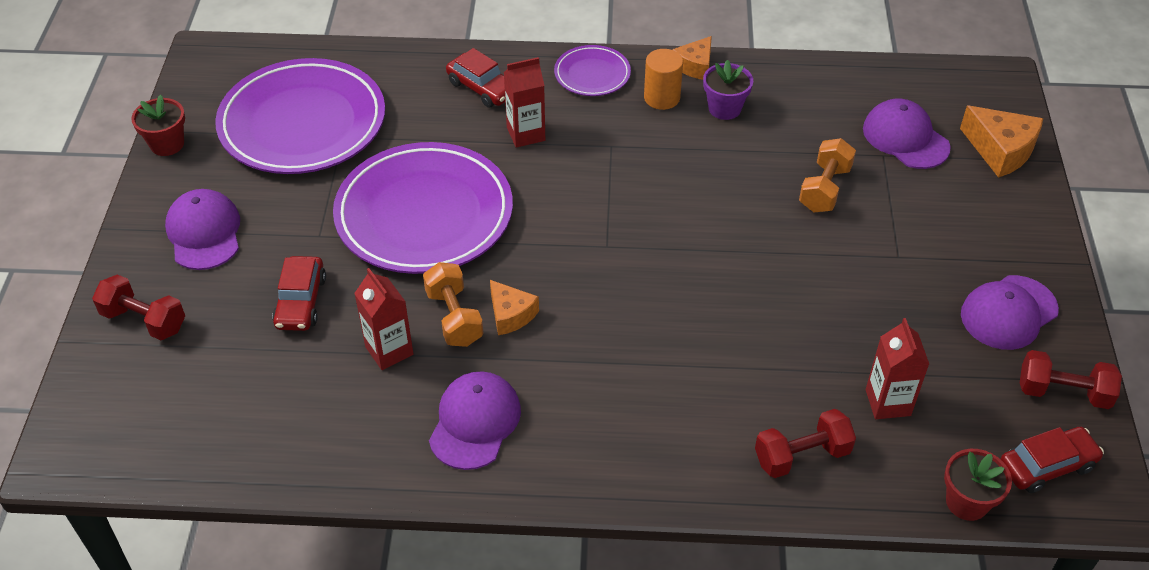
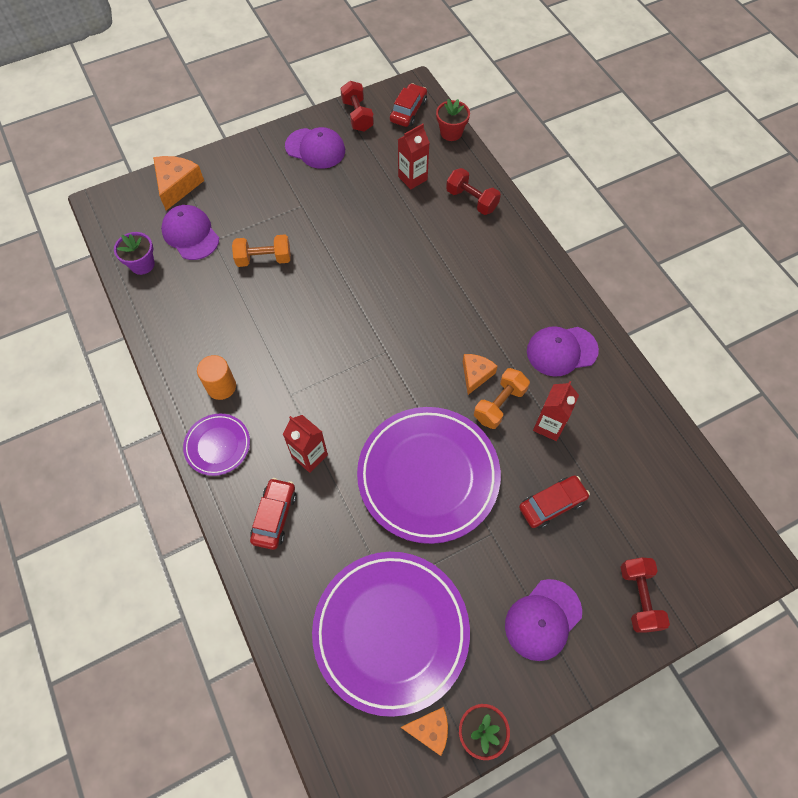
camera: 120 degrees left, 15 degrees up
orange cheese [672,36,712,80] -> orange cheese moved to [400,707,448,756]
purple flower pot [703,60,753,120] -> purple flower pot moved to [114,232,155,275]
purple cap [863,99,951,169] -> purple cap turned 120 degrees clockwise [161,205,219,260]
red car [1000,427,1104,493] -> red car turned 75 degrees clockwise [390,83,427,127]

